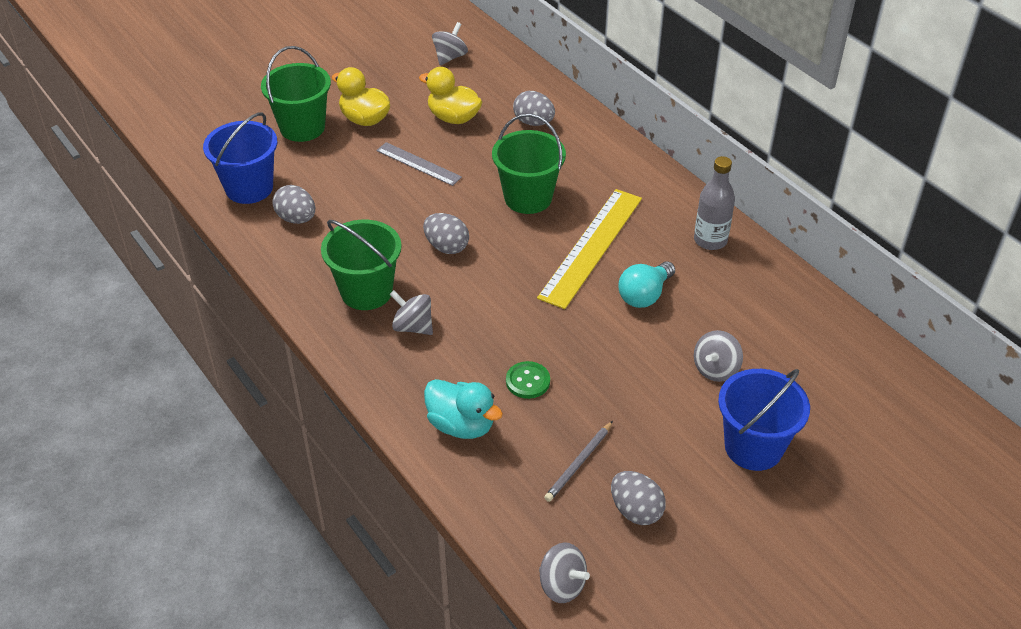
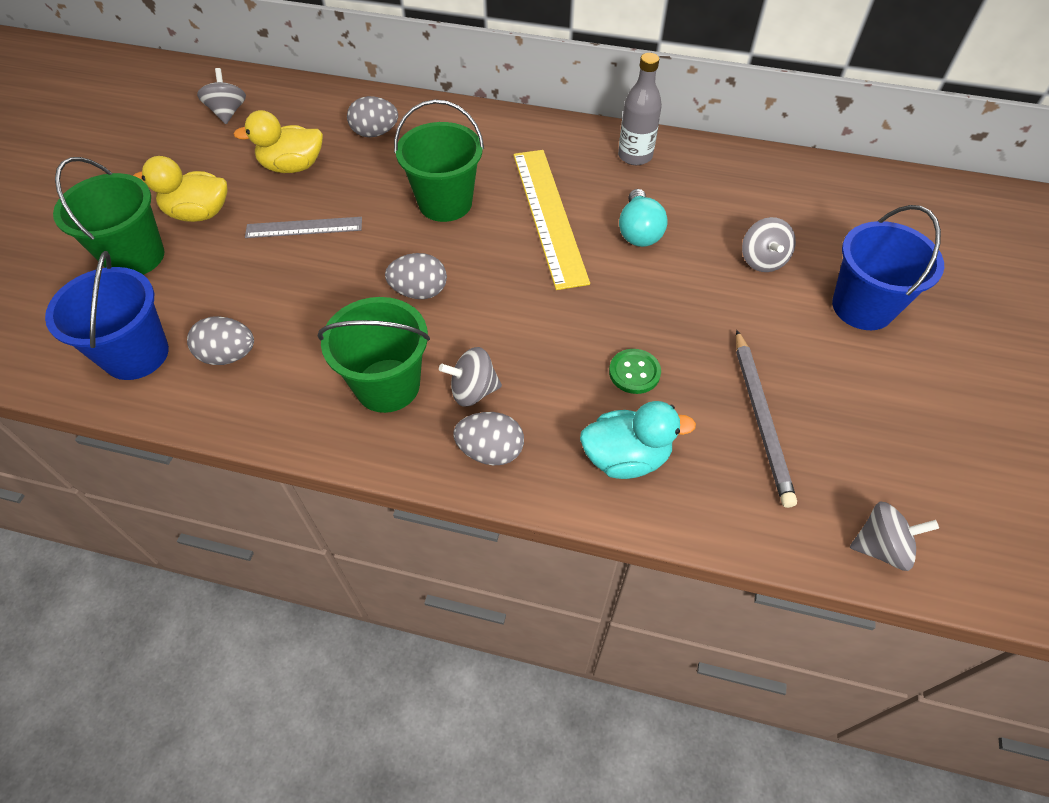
camera: 40 degrees left, 10 degrees up
grey pencil [544,421,613,502] -> grey pencil [736,330,797,508], size x1.53
grey egg [611,471,666,525] -> grey egg moved to [453,412,524,465]

